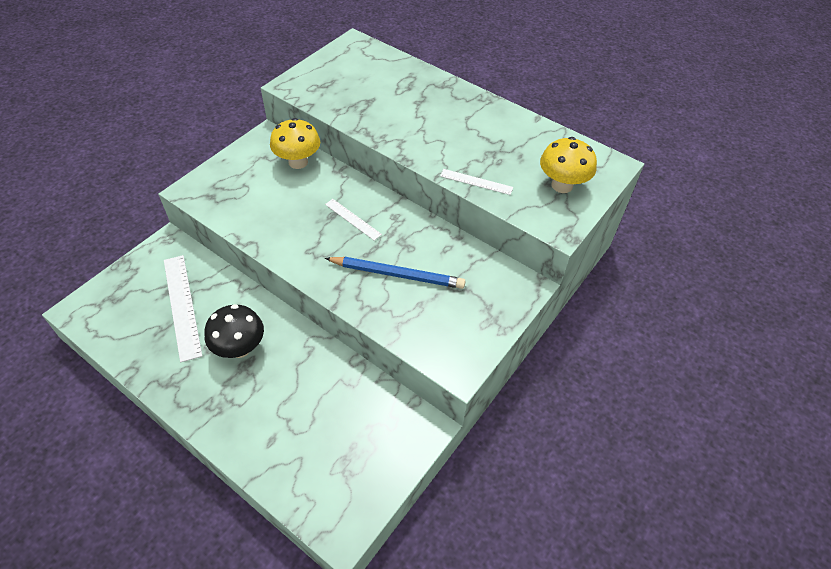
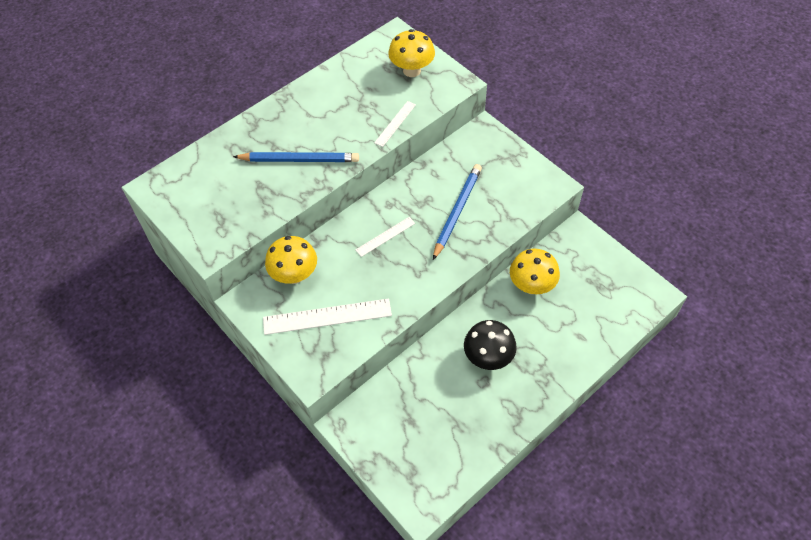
camera: 75 degrees left, 5 degrees up
white ruler [164,255,202,362] -> white ruler moved to [263,298,392,335]
none -> blue pencil [233,152,359,162]
none -> yellow mushroom [510,249,560,294]

